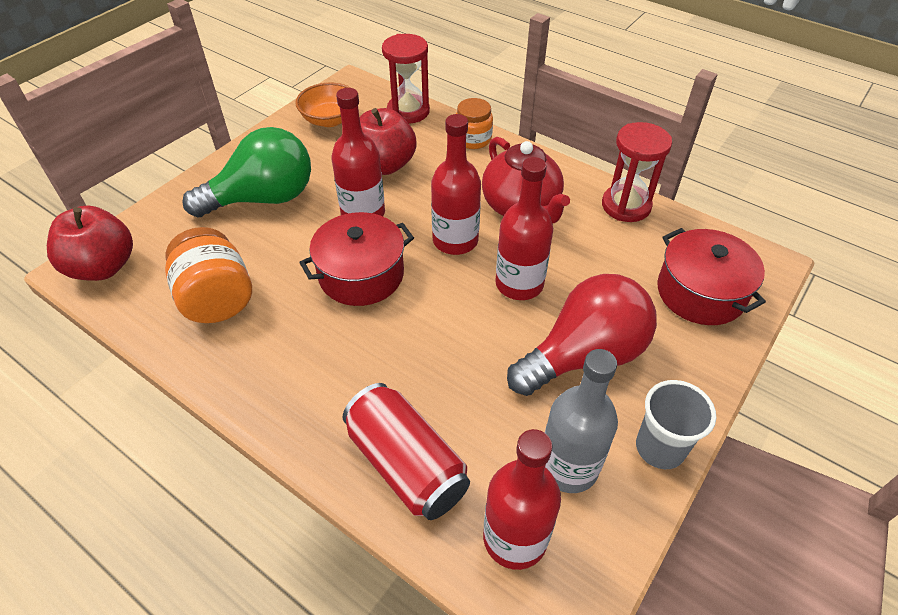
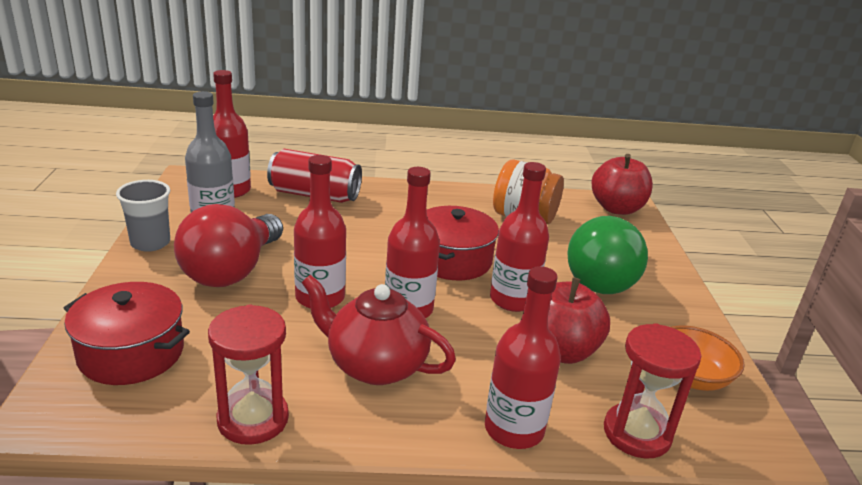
camera: 140 degrees right, 20 degrees down
orange jar [456,98,493,149] -> red bottle [485,266,561,449]

